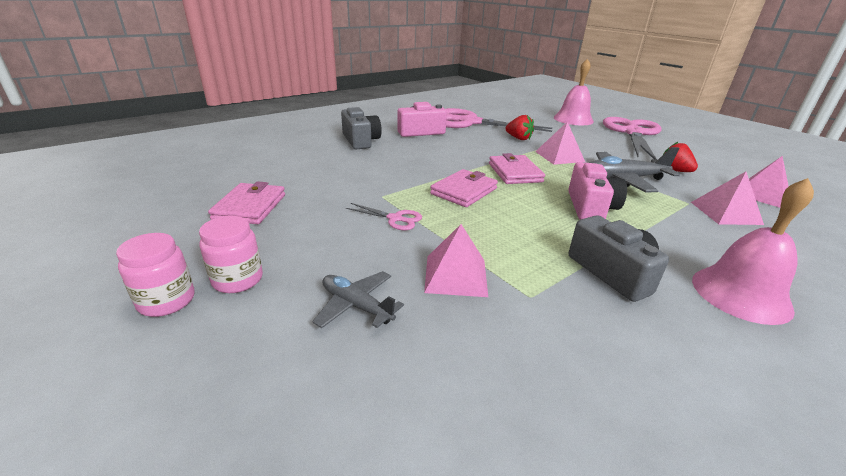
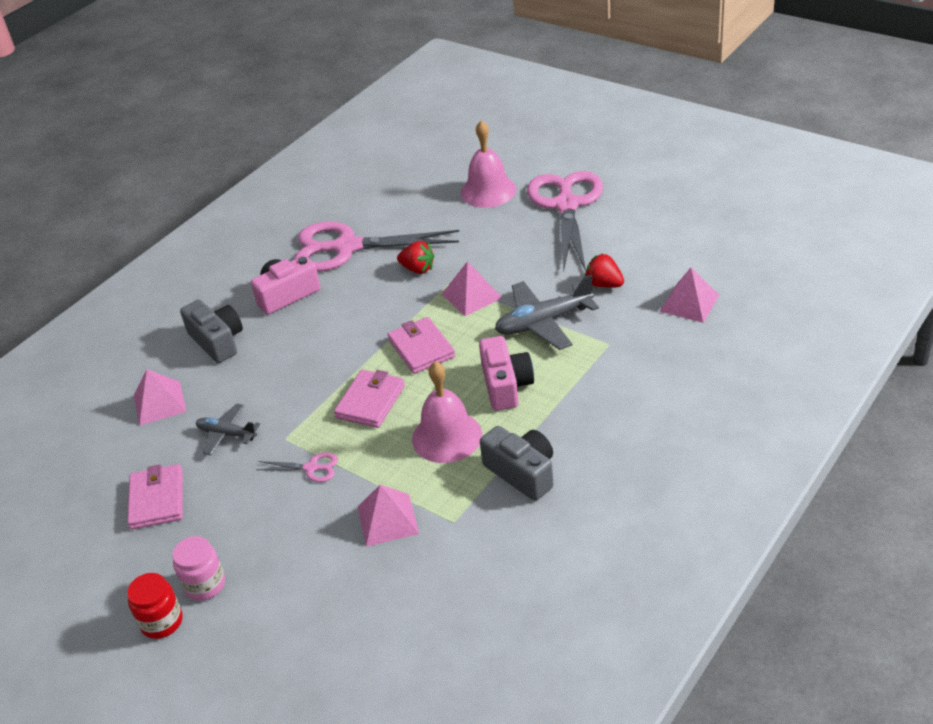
camera: 10 degrees left, 10 degrees up
pink jar [116,233,195,317] -> red jar [127,573,183,639]
grey plane [312,271,404,328] -> grey plane moved to [196,404,260,455]
pink pyramid [691,171,764,225] -> pink pyramid moved to [134,369,187,426]
pink bell [692,178,814,325] -> pink bell moved to [412,361,482,463]

